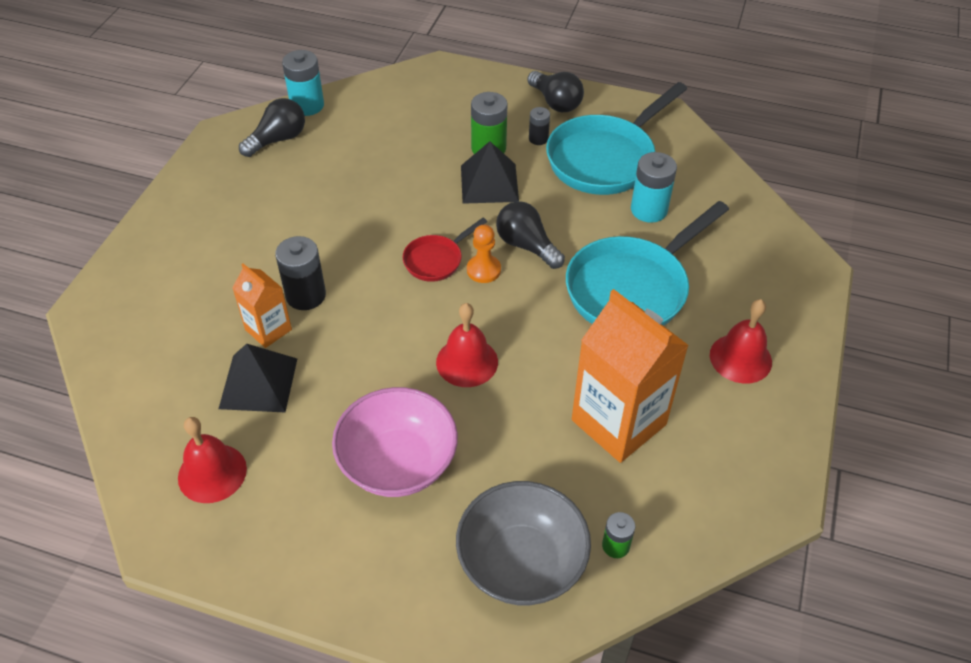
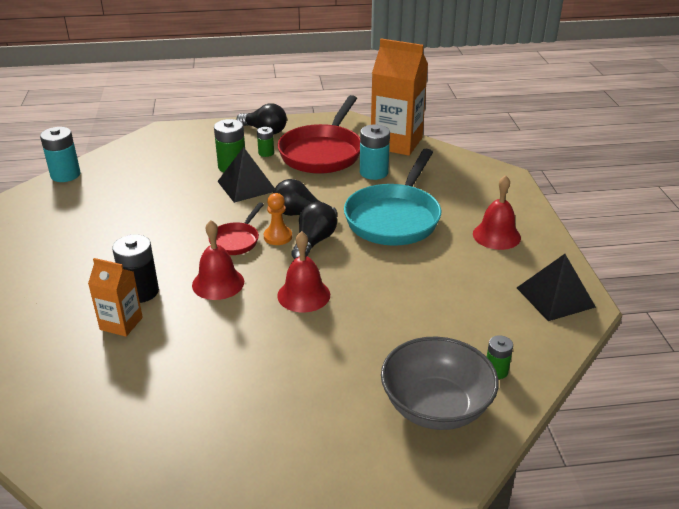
camera: 25 degrees left, 15 degrees down
red bell [178,417,247,503] -> red bell moved to [192,220,244,300]
black pyramid [219,344,297,413] -> black pyramid moved to [517,254,596,321]
black light bulb [239,98,305,157] -> black light bulb moved to [291,202,337,259]
pink bowl [332,387,458,497] -> none
black battery [529,107,550,145] -> green battery [257,127,274,157]
turquoise pan [546,82,687,195] -> red pan [277,95,360,174]
orange carton [572,289,689,463] -> orange carton moved to [371,38,428,156]

